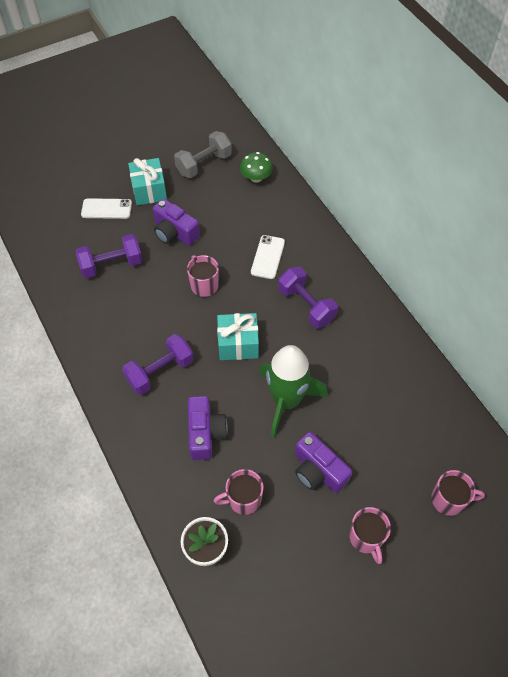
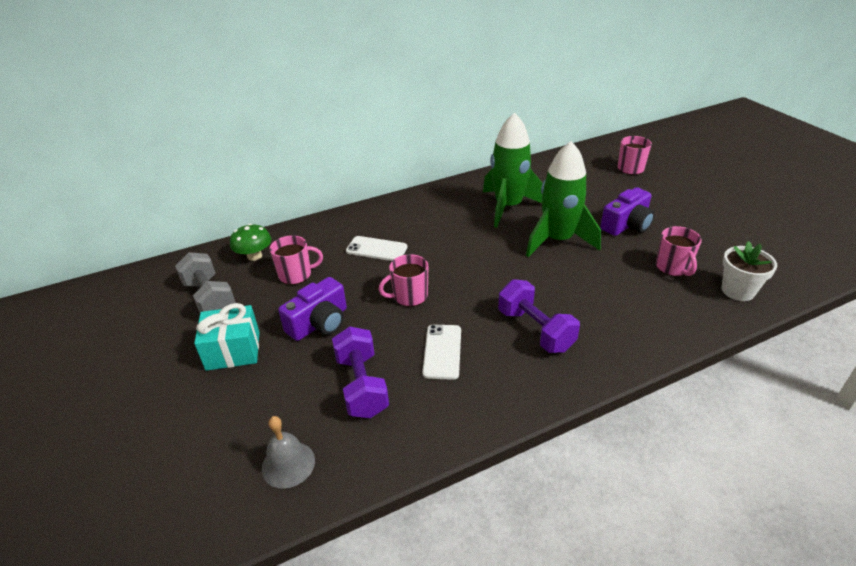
camera: 85 degrees left, 20 degrees down
white phone [81,198,132,219] -> white phone moved to [422,325,461,380]
purple camera [188,396,228,460] -> none
turquoise gift [217,313,259,360] -> none
purple dumbbell [278,267,338,328] -> none
pink mug [349,507,391,564] -> pink mug moved to [270,236,323,285]
none -> grey bell [262,416,315,489]
none -> green rocket [483,112,543,228]

